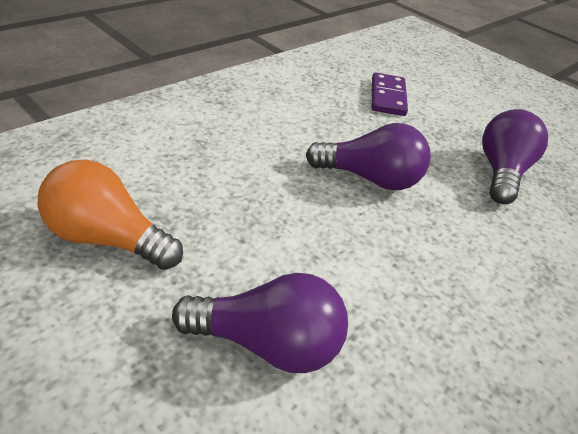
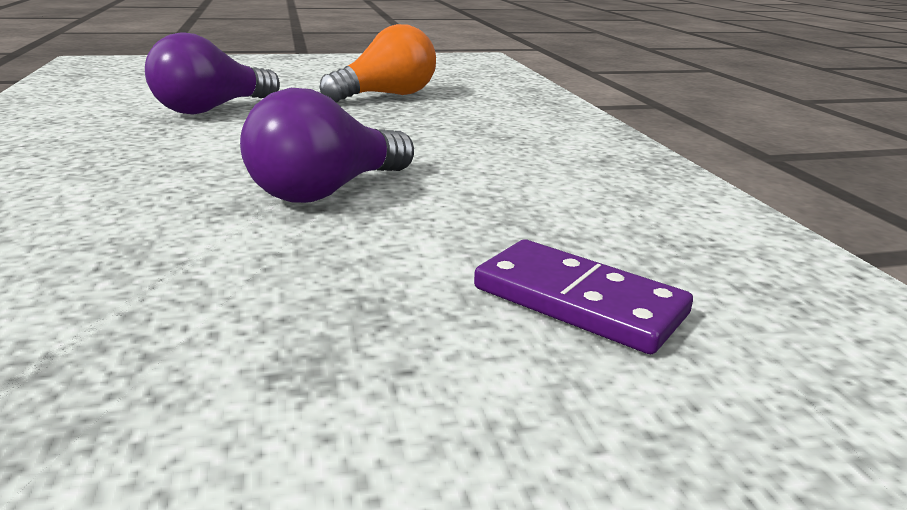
camera: 125 degrees right, 15 degrees down
purple light bulb [482,109,548,204] -> none

